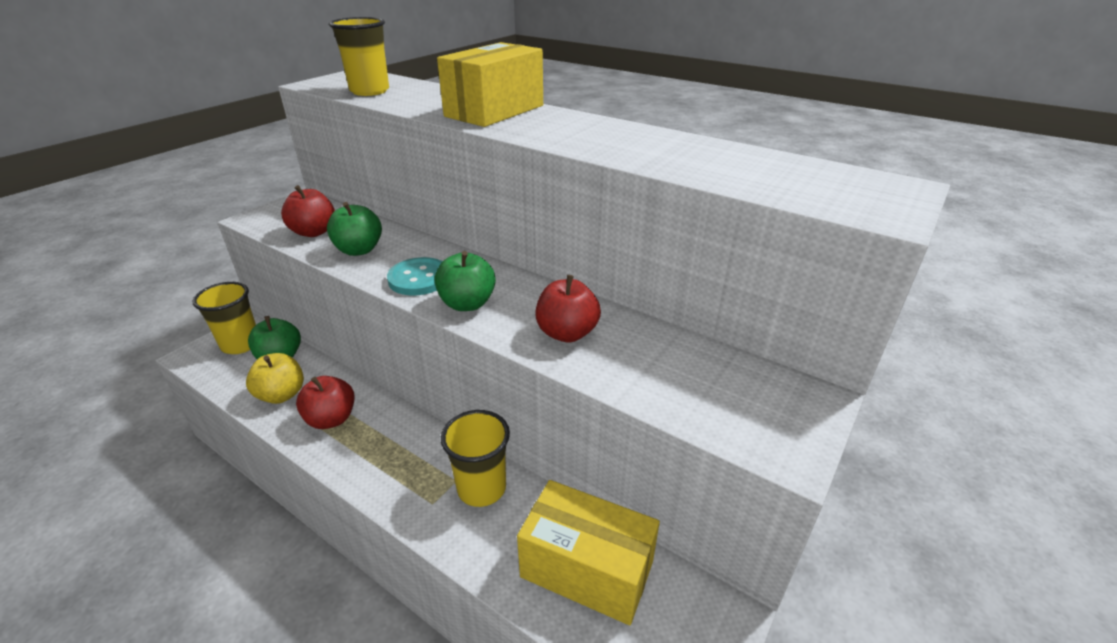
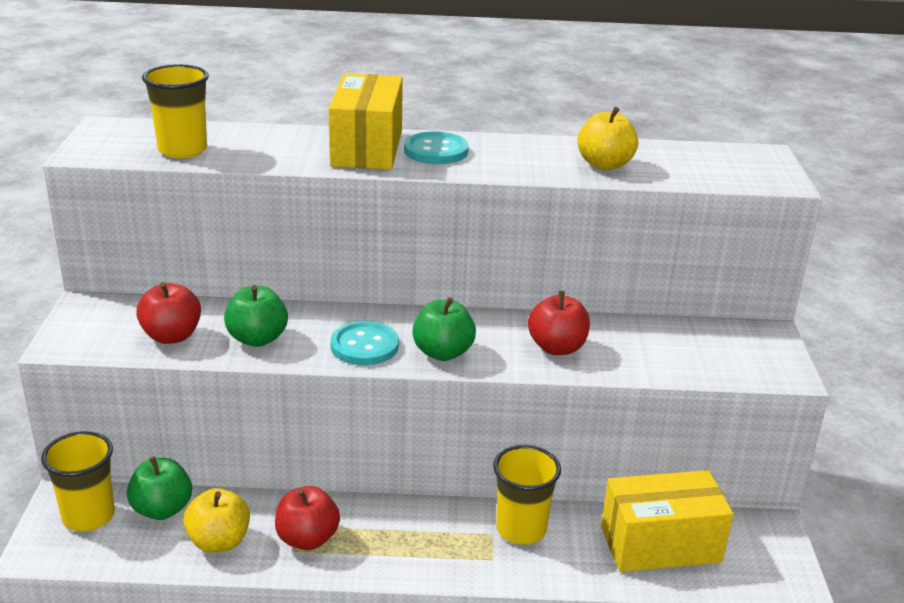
camera: 35 degrees left, 5 degrees down
none -> turquoise button [404,132,469,164]
none -> yellow apple [577,107,638,170]

